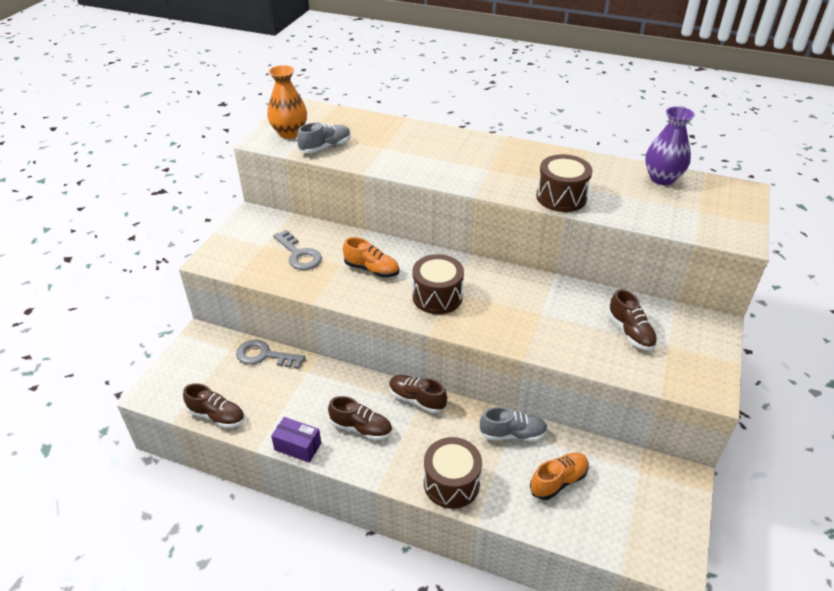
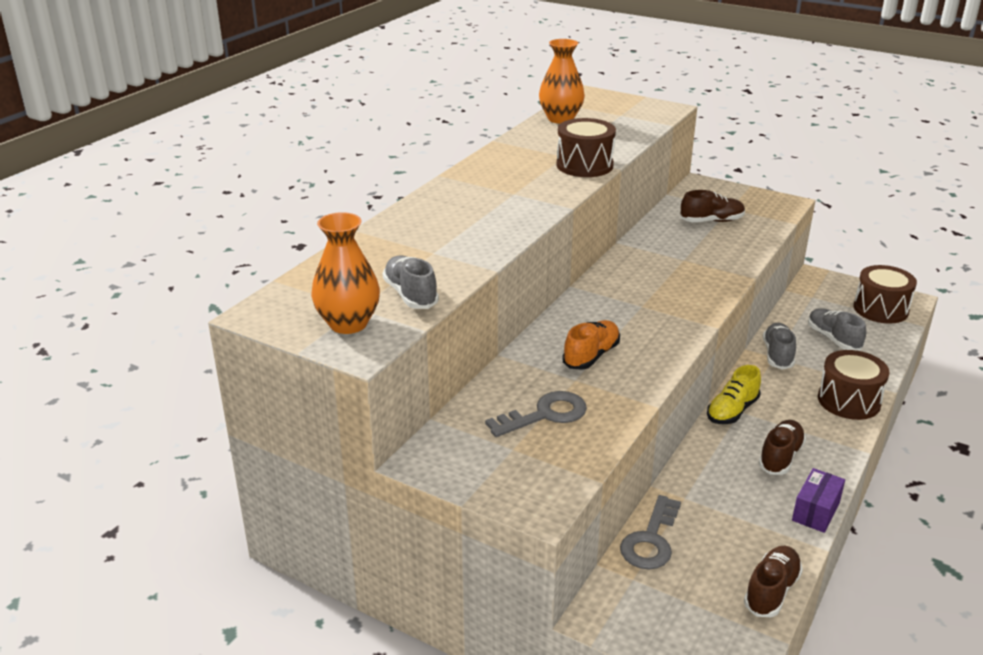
camera: 80 degrees left, 10 degrees down
brown shoe [389,375,447,413] -> yellow shoe [707,365,761,424]
brown drum [412,254,464,314] -> brown drum moved to [854,265,917,324]
orange shoe [530,453,589,500] -> grey shoe [808,308,866,351]
purple vase [645,106,695,185] -> orange vase [539,39,585,124]

